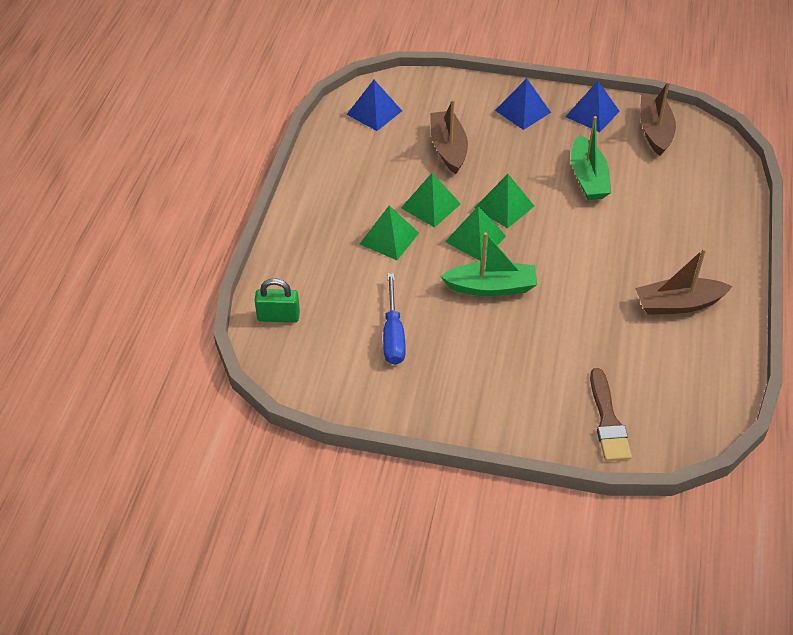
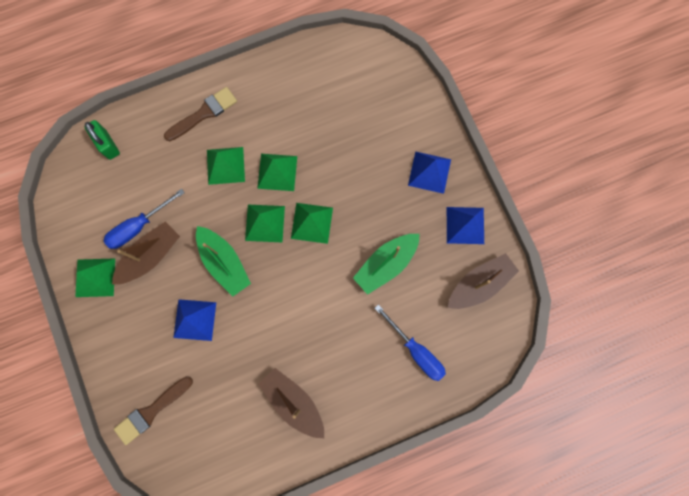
camera: 55 degrees right, 30 degrees up
blue pyramid [347,80,402,131] -> blue pyramid moved to [173,299,216,341]
brown boat [430,99,468,174] -> brown boat moved to [112,221,180,285]
none -> green pyramid [75,258,115,297]
none -> brown brush [164,87,237,141]
none -> blue screwdriver [374,304,446,381]

